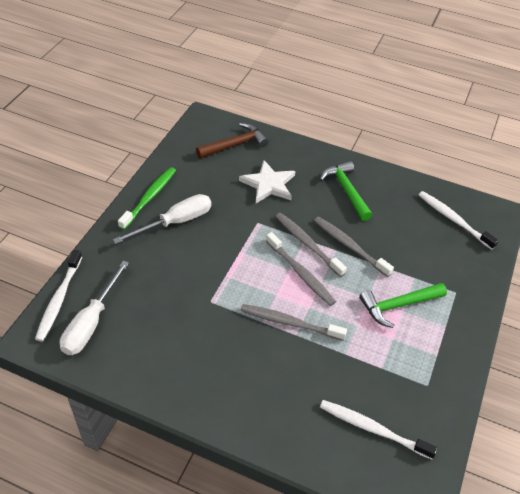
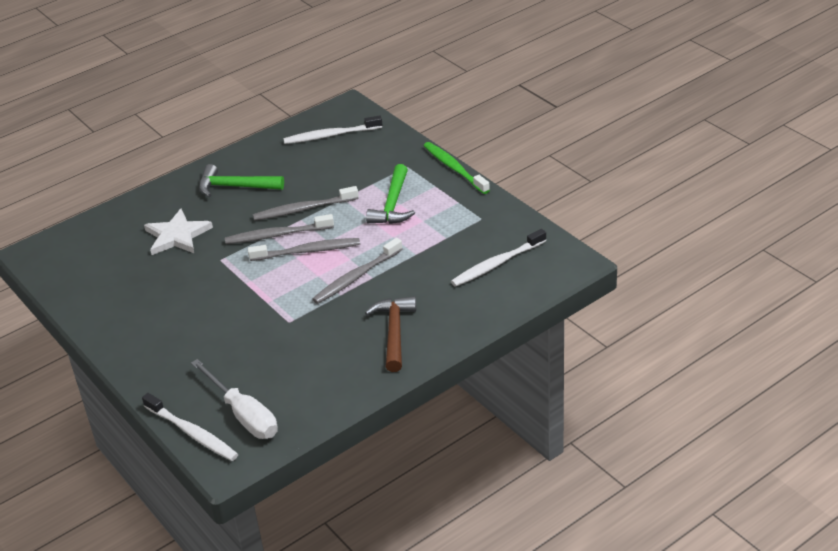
camera: 55 degrees left, 10 degrees down
white screwdriver [113,194,211,244] -> none
green toothbrush [118,167,176,230] -> green toothbrush moved to [423,142,490,194]
brown hammer [196,123,269,159] -> brown hammer moved to [365,296,416,372]

